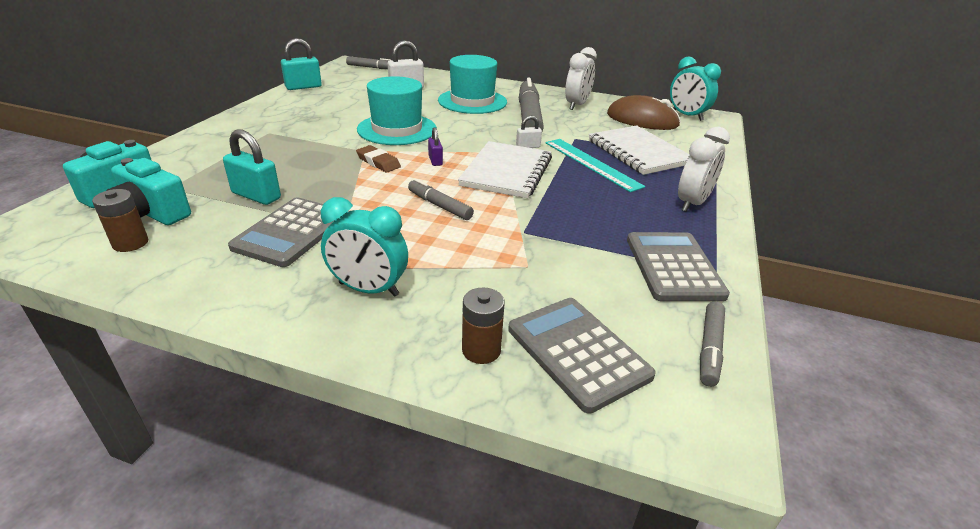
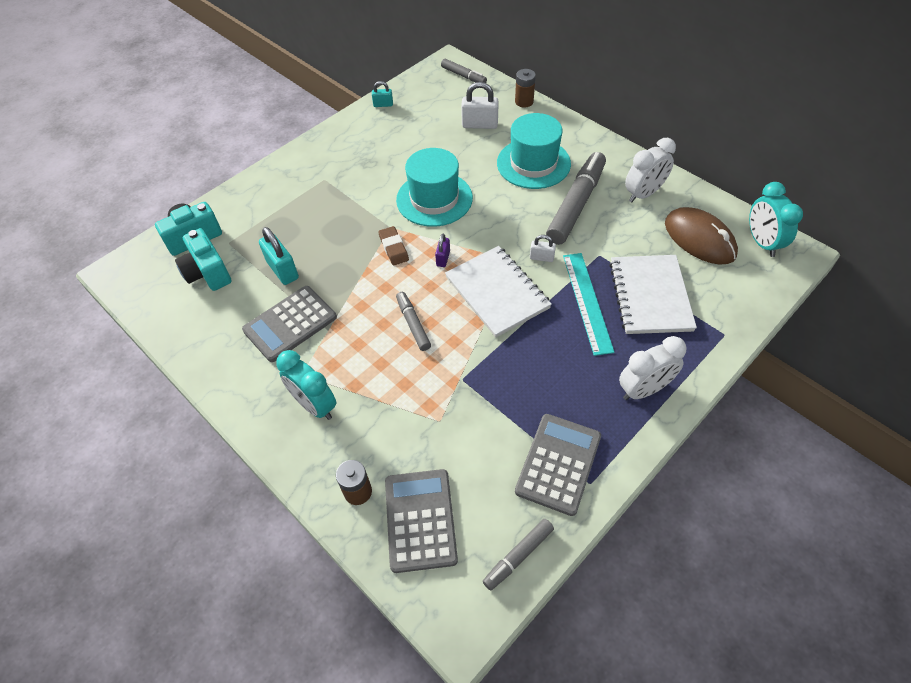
camera: 30 degrees right, 20 degrees up
brown battery [92,189,148,252] -> brown battery moved to [515,69,536,108]
turquoise padlock [281,38,322,90] -> turquoise padlock [372,81,393,107], size x0.57
white notebook [458,141,552,198] -> white notebook turned 75 degrees counterclockwise [445,246,552,338]

